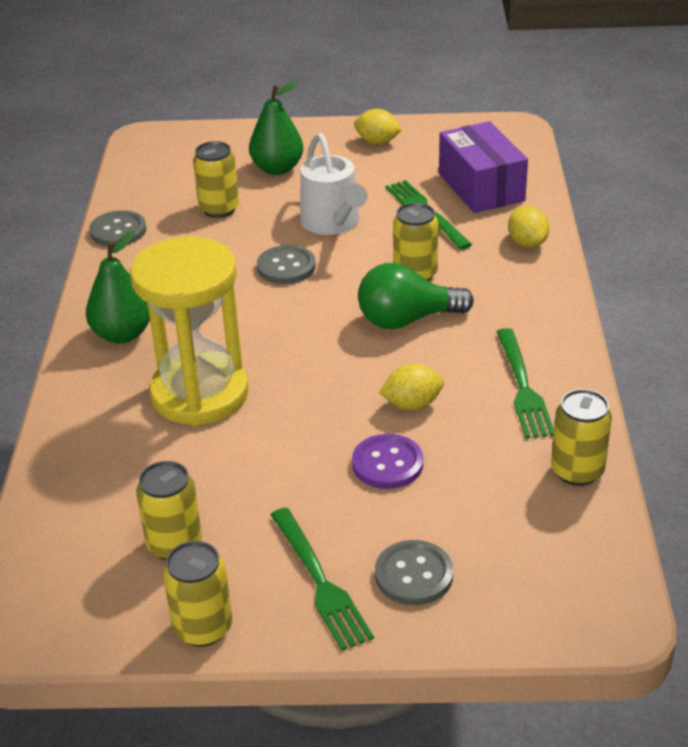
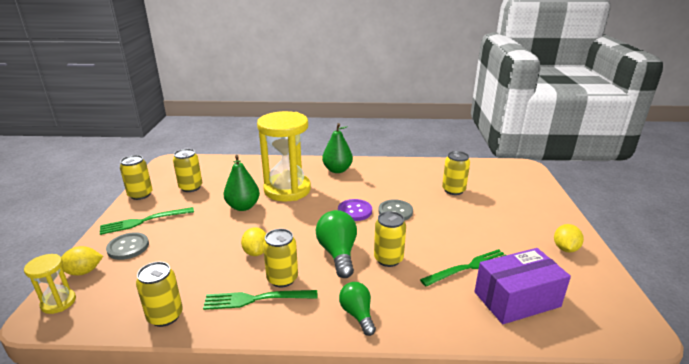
camera: 90 degrees right, 10 degrees down
grey button [89,210,146,246] -> none
green pear [249,81,303,175] -> green pear moved to [224,155,260,211]
white watering can [300,133,367,235] -> none
purple button [352,434,423,489] -> purple button moved to [338,199,372,221]
yellow lemon [508,206,549,248] -> yellow lemon moved to [61,246,103,275]
none -> yellow hourglass [24,254,76,314]
none -> yellow can [263,229,298,287]
none -> green light bulb [339,282,376,336]

